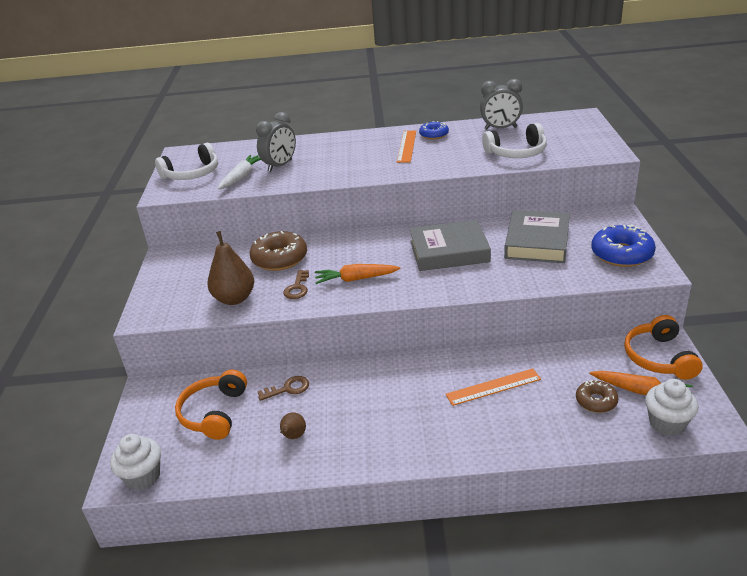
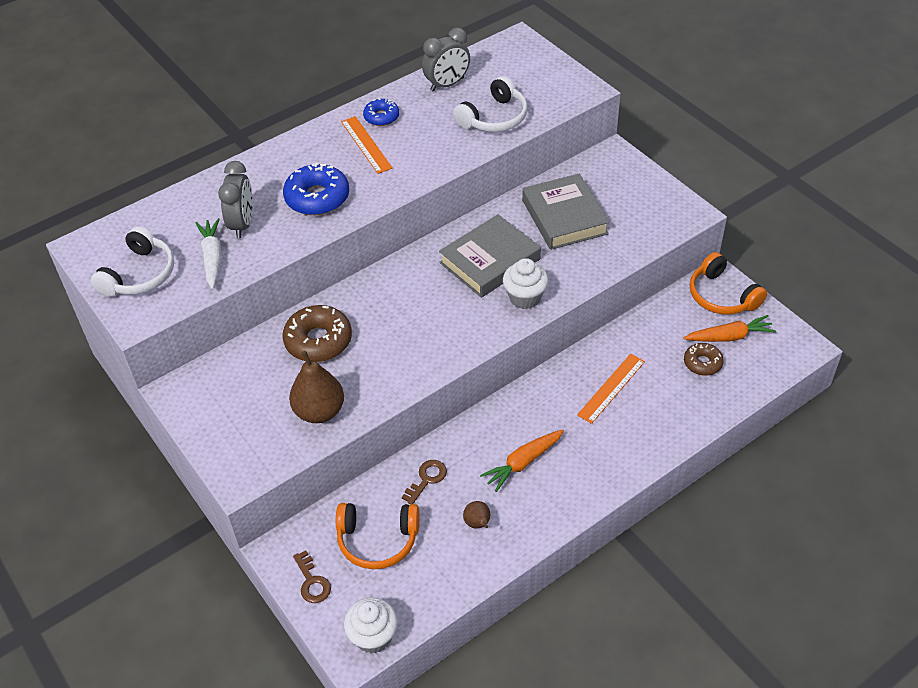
camera: 35 degrees left, 15 degrees up
orange headphones [175,370,247,440] -> orange headphones turned 60 degrees counterclockwise [336,503,420,569]
brown key [283,270,309,299] -> brown key moved to [293,550,331,603]
orange carrot [315,264,401,284] -> orange carrot moved to [480,430,564,492]
blue donut [591,225,656,267] -> blue donut moved to [283,163,349,215]
white cupcake [645,379,698,436] -> white cupcake moved to [503,258,548,309]

